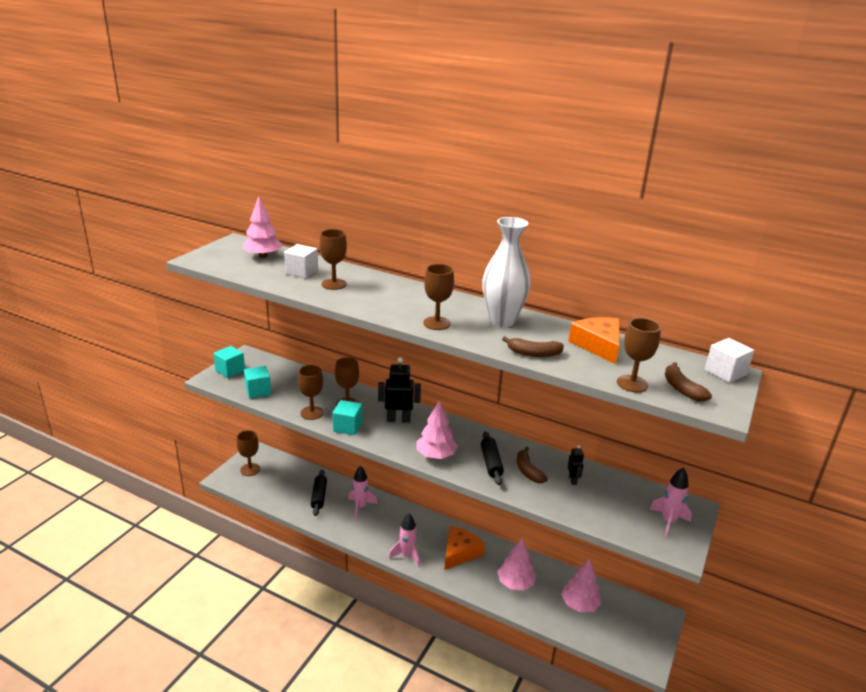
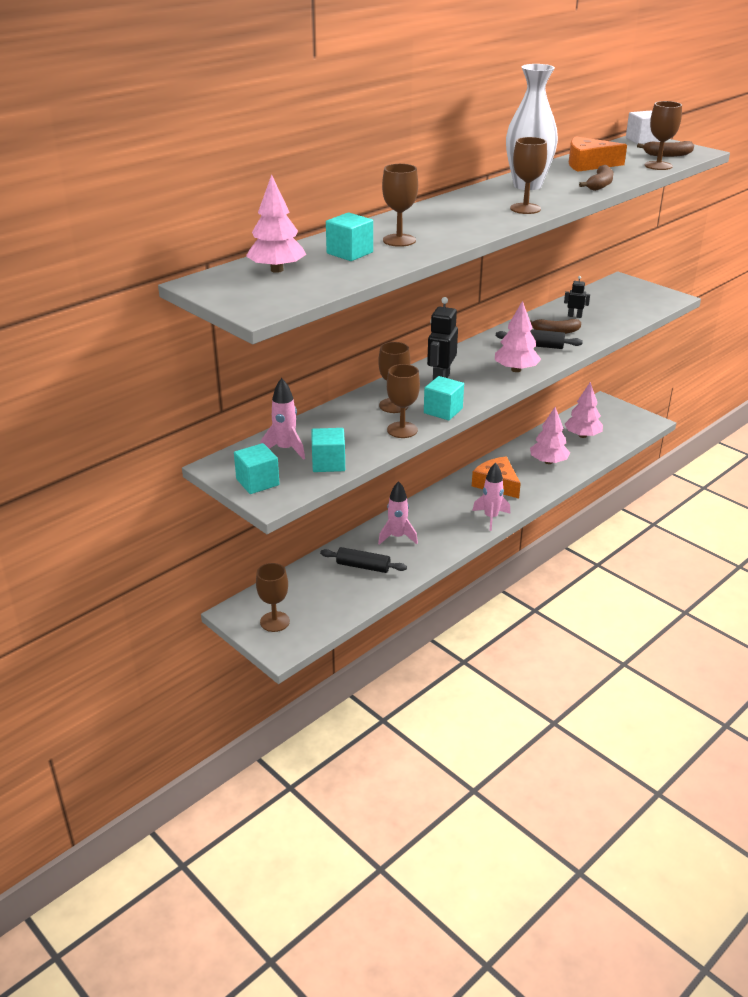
camera: 70 degrees left, 5 degrees up
white cube [284,244,318,278] -> turquoise cube [326,212,373,261]
pink rocket [650,467,692,537] -> pink rocket moved to [260,378,305,460]

